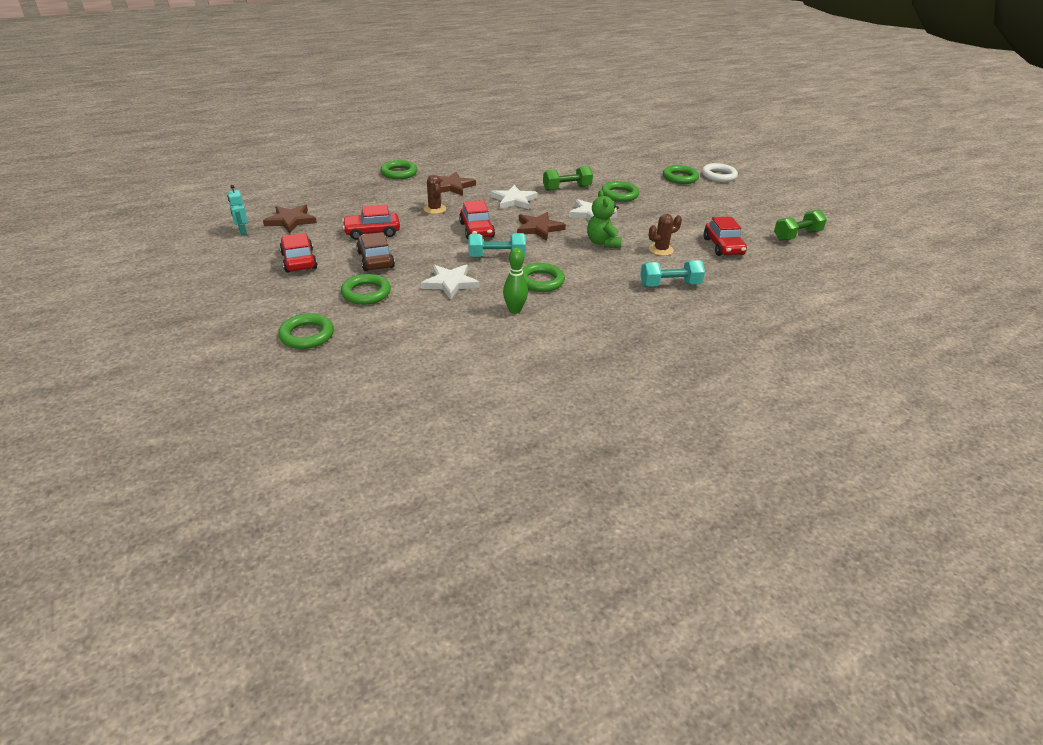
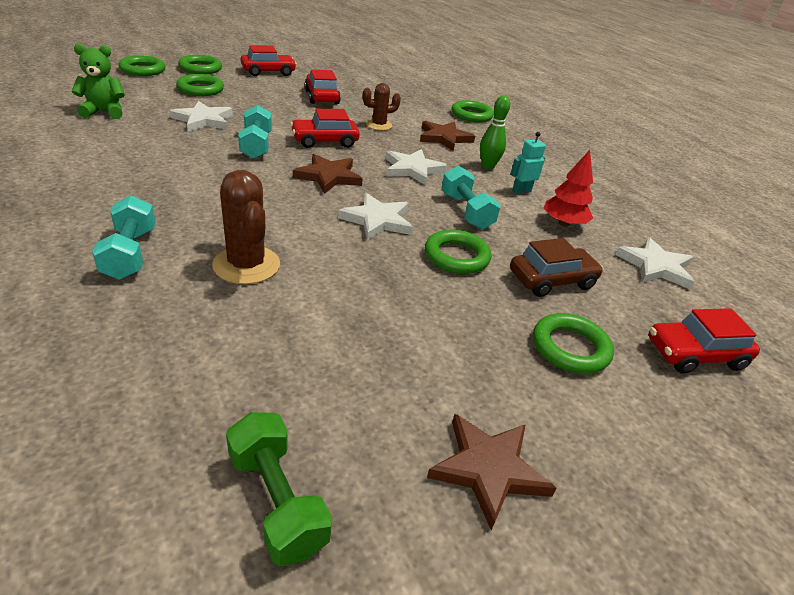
camera: 85 degrees right, 0 degrees up
turquoise robot [228,185,248,235] -> turquoise robot moved to [511,132,546,194]
brown star [263,205,317,233] -> brown star moved to [427,414,557,530]
brown car [356,232,395,271] -> brown car moved to [510,238,603,297]
green bowling pin [503,248,528,314] -> green bowling pin moved to [480,96,510,169]
green ring [522,263,565,292] -> green ring moved to [178,55,222,74]
green dumbbell [543,166,593,191] -> turquoise dumbbell [441,166,501,230]
green teddy bear [587,190,622,248] -> green teddy bear moved to [71,44,125,119]
brown cactus [649,214,682,256] -> brown cactus [212,170,280,284], size x1.56
white ring [702,163,738,182] -> none
red car [704,217,747,256] -> red car moved to [649,308,760,374]
none -> red tree [544,150,593,226]
none -> white star [615,237,695,290]

